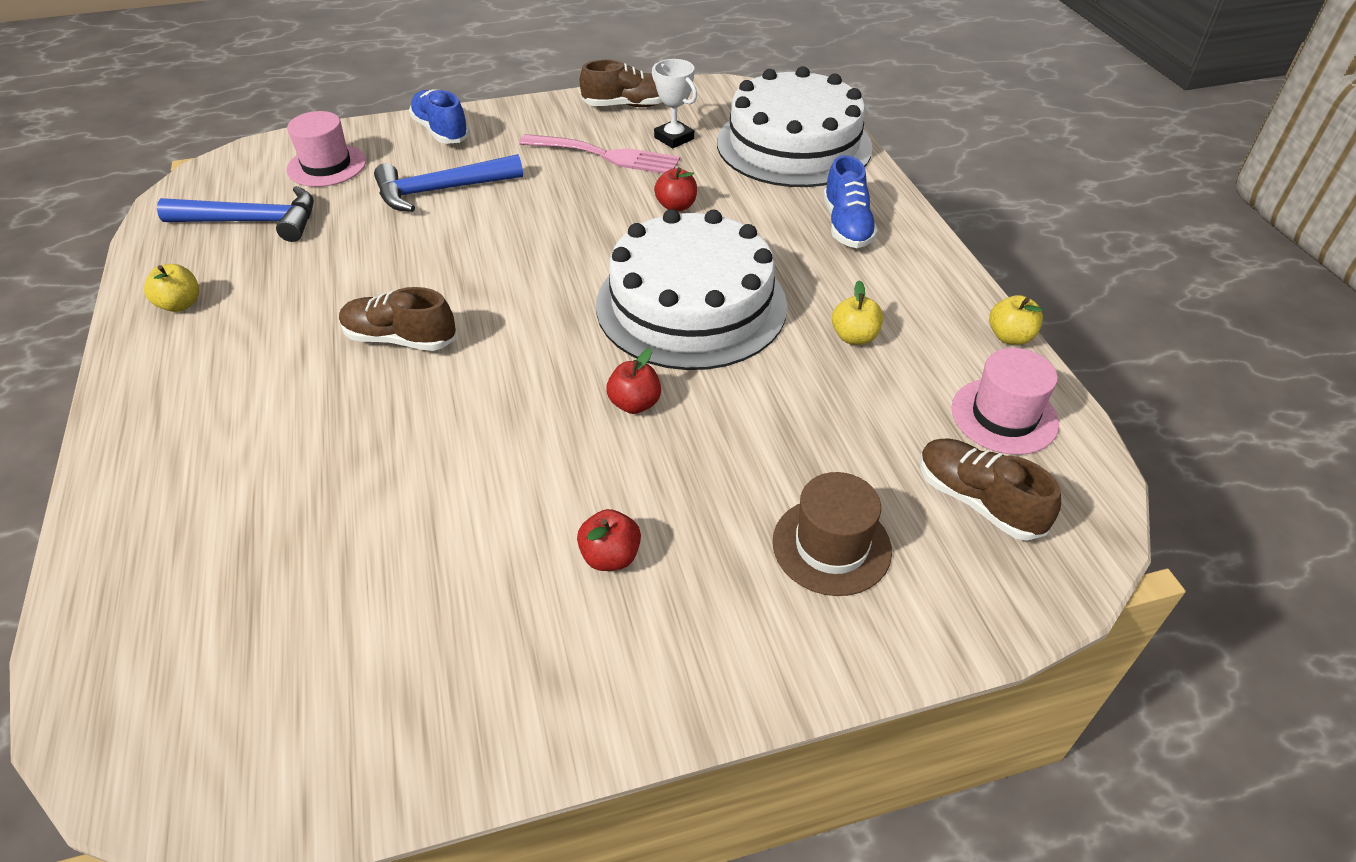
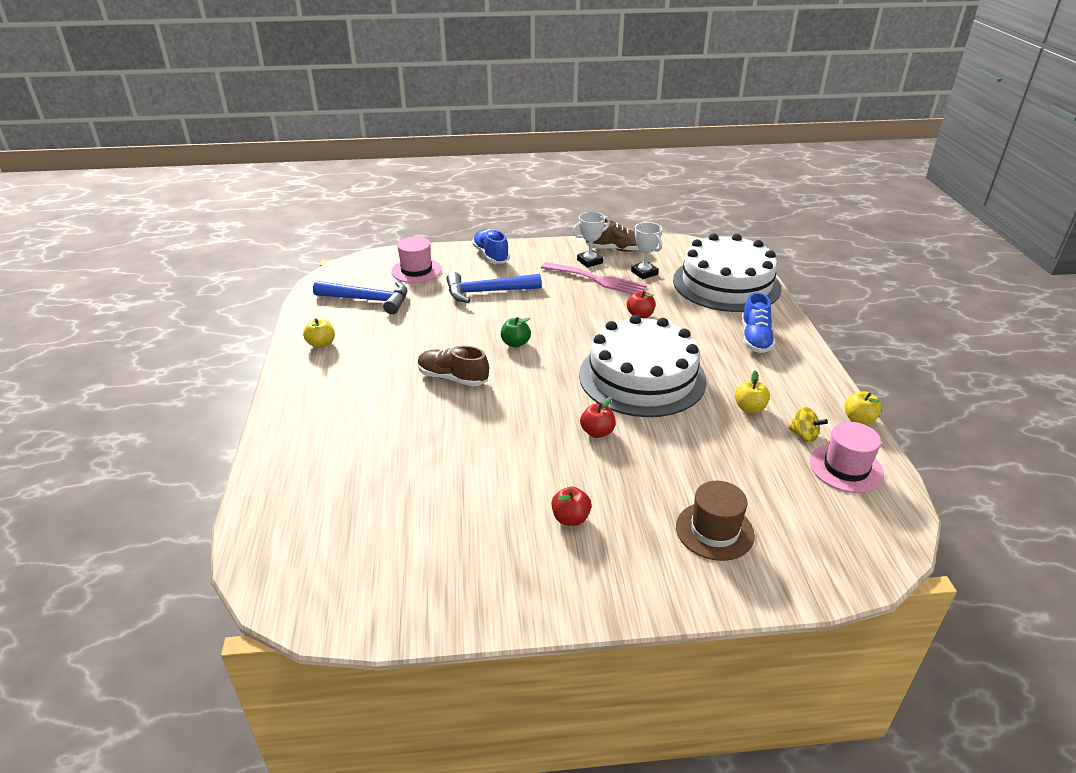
camera: 10 degrees right, 10 degrees down
brown shoe [920,438,1061,541] -> none
none -> green apple [501,317,531,348]
none -> white trophy [573,212,610,268]
none -> yellow spinning top [788,406,828,443]

